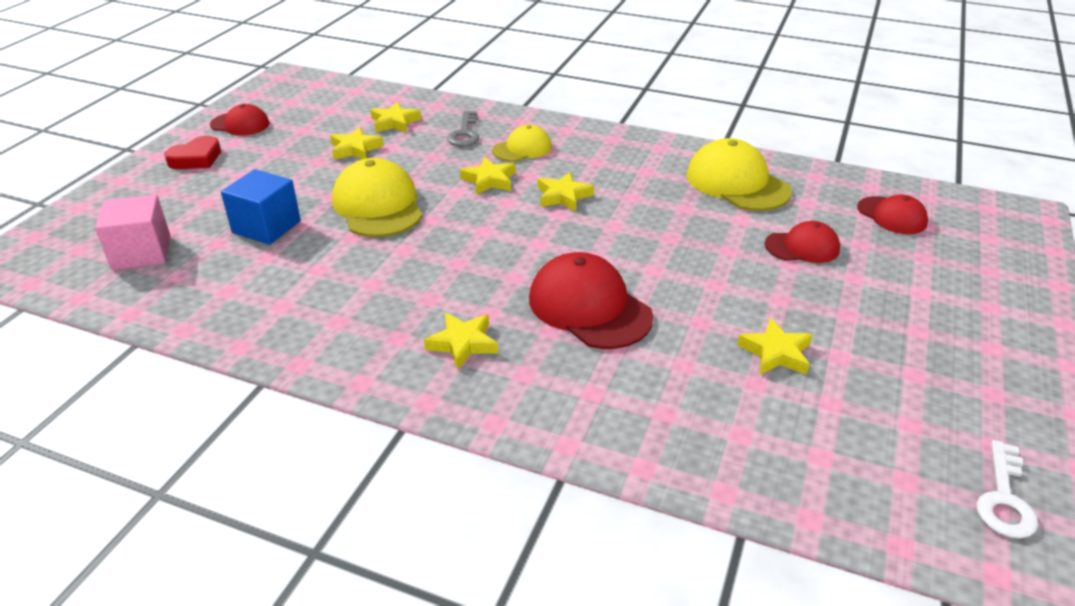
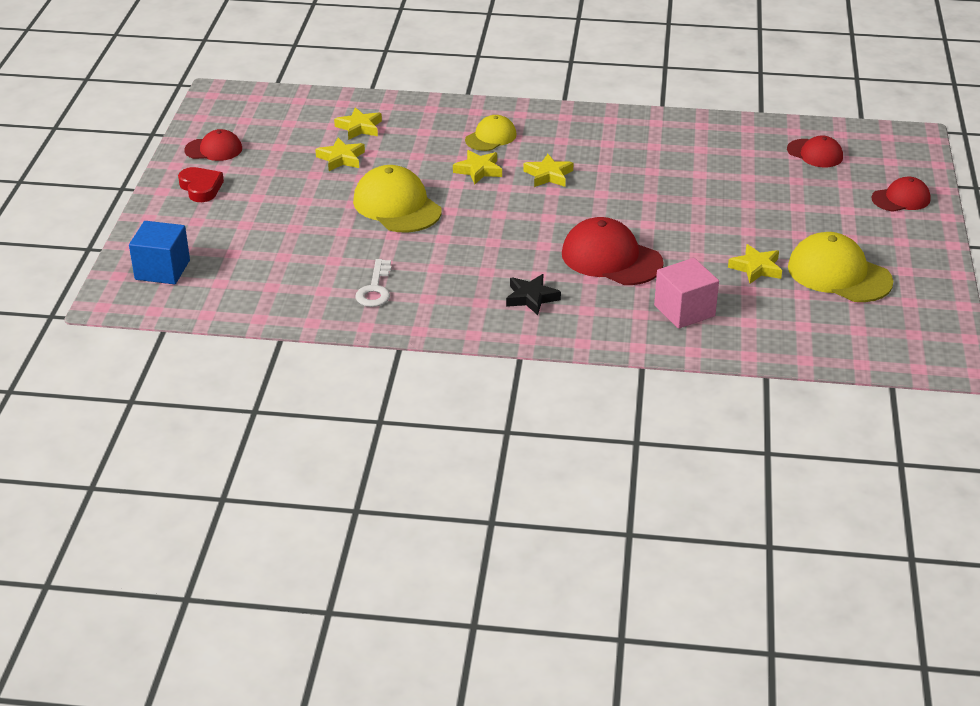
camera: 15 degrees left, 0 degrees up
pink cube [95,194,171,270] -> pink cube moved to [654,258,719,329]
red heart [164,136,221,169] -> red heart turned 60 degrees counterclockwise [178,167,224,202]
blue cube [221,169,301,245] -> blue cube moved to [129,221,190,284]
yellow star [424,313,498,370] -> black star [506,274,561,315]
grey key [447,111,479,147] -> none
yellow cap [686,138,792,211] -> yellow cap moved to [788,232,893,302]
red cap [765,221,840,263] -> red cap moved to [871,177,931,212]
white key [976,440,1038,538] -> white key moved to [355,259,391,307]

